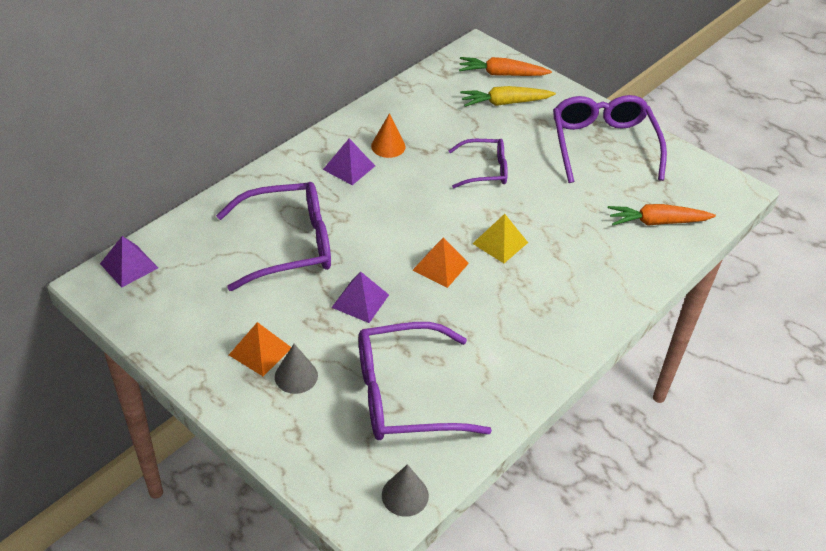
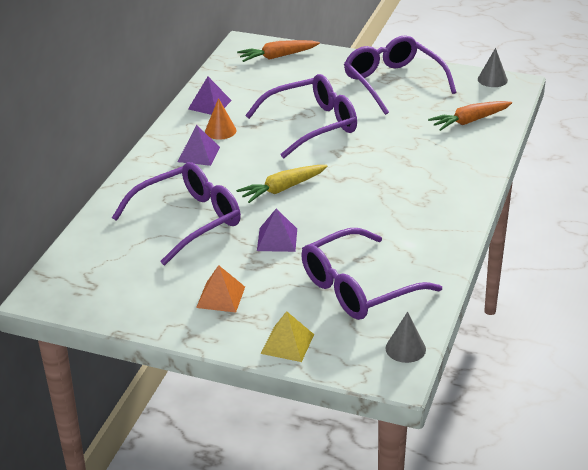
camera: 20 degrees left, 10 degrees down
purple pyramid [100,236,158,288] -> purple pyramid moved to [188,77,232,115]
grey cone [275,344,318,394] -> grey cone moved to [478,48,508,87]
orange pyramid [412,237,469,288] -> none
purple glasses [449,139,508,188] -> purple glasses [245,74,357,158], size x1.73
yellow carrot [460,86,556,107] -> yellow carrot moved to [236,165,327,203]
yellow pyramid [472,214,528,263] -> yellow pyramid moved to [261,311,314,362]

